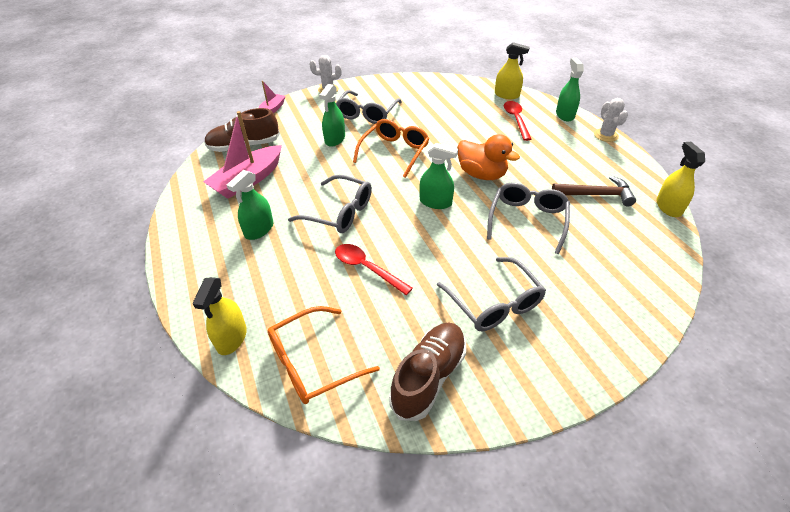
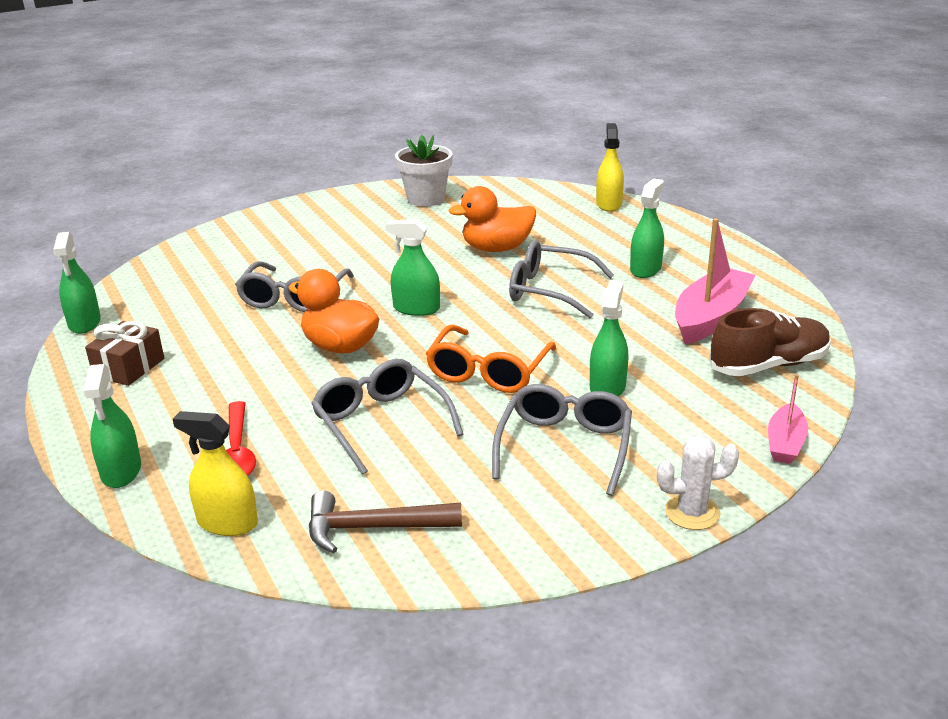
camera: 175 degrees right, 15 degrees down
orange glasses [268,306,380,404] -> none
red spoon [335,244,413,295] -> orange duck [448,186,536,252]
brown shoe [389,323,466,421] -> white flower pot [395,135,453,207]
grey glasses [437,257,546,331] -> grey glasses moved to [311,359,463,475]
brown hammer [552,176,636,206] -> brown hammer moved to [309,490,462,553]
white cactus [594,98,628,142] -> none
yellow spray bottle [656,142,705,217] -> green spray bottle [53,232,101,334]
none -> brown gift [85,321,164,386]

